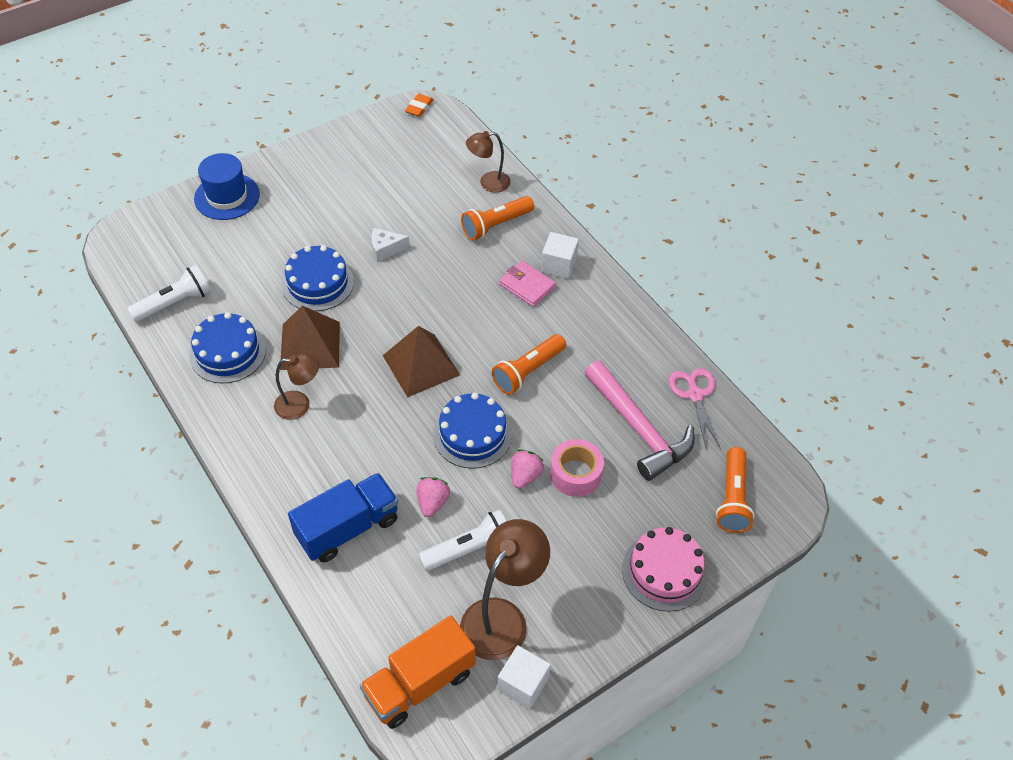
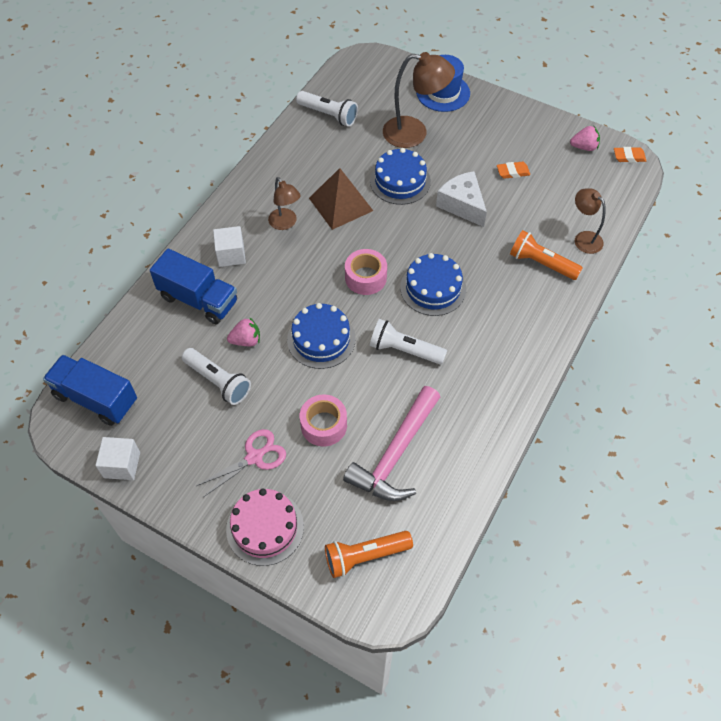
camera: 65 degrees right, 5 degrees up
blue cake [189,312,266,383] -> blue cake moved to [400,253,466,316]
orange truck [360,615,475,729] -> blue truck [43,355,137,426]
white cheese [371,228,410,262] -> white cheese [436,171,487,227], size x1.63
brown pyramid [383,326,460,398] -> pink tape [345,249,387,295]
brown lamp [460,519,550,660] -> brown lamp moved to [383,52,455,148]
orange flashlight [492,334,566,394] -> white flashlight [370,319,447,365]
pink wallet [499,261,556,307] -> none
pink strawberry [511,449,544,489] -> pink strawberry moved to [570,125,600,151]
white cube [541,232,579,279] -> white cube moved to [213,226,246,267]
pink scissors [669,368,721,450] -> pink scissors moved to [196,429,286,497]
none -> orange eraser [497,162,530,179]

